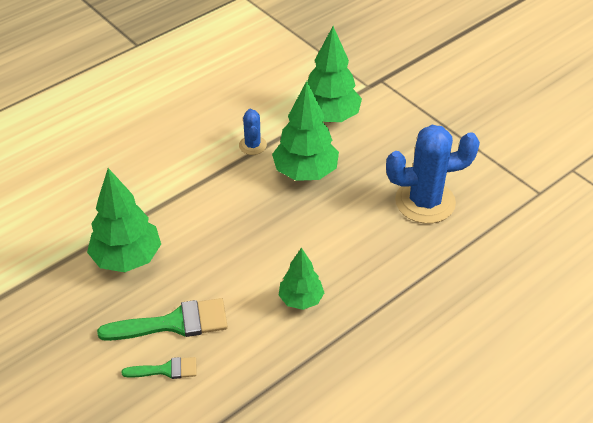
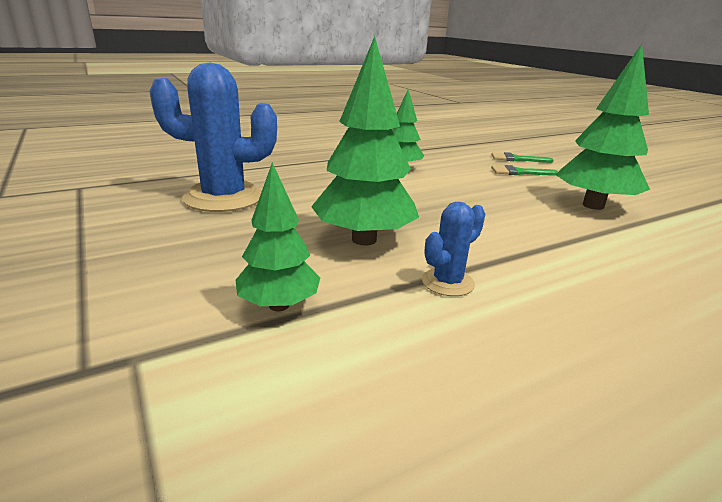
camera: 170 degrees left, 20 degrees down
green brush [97,298,228,341] -> green brush [491,165,558,175], size x0.56
blue cactus [239,109,267,155] -> blue cactus turned 45 degrees clockwise [422,202,485,296]
green tree [307,26,362,122] -> green tree [236,162,320,312], size x0.61

